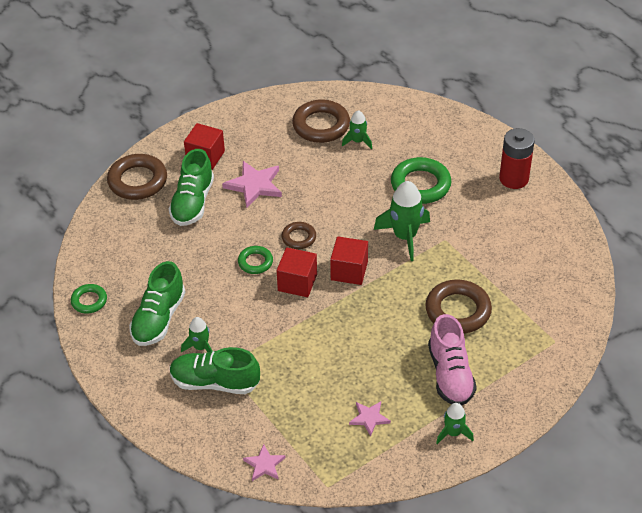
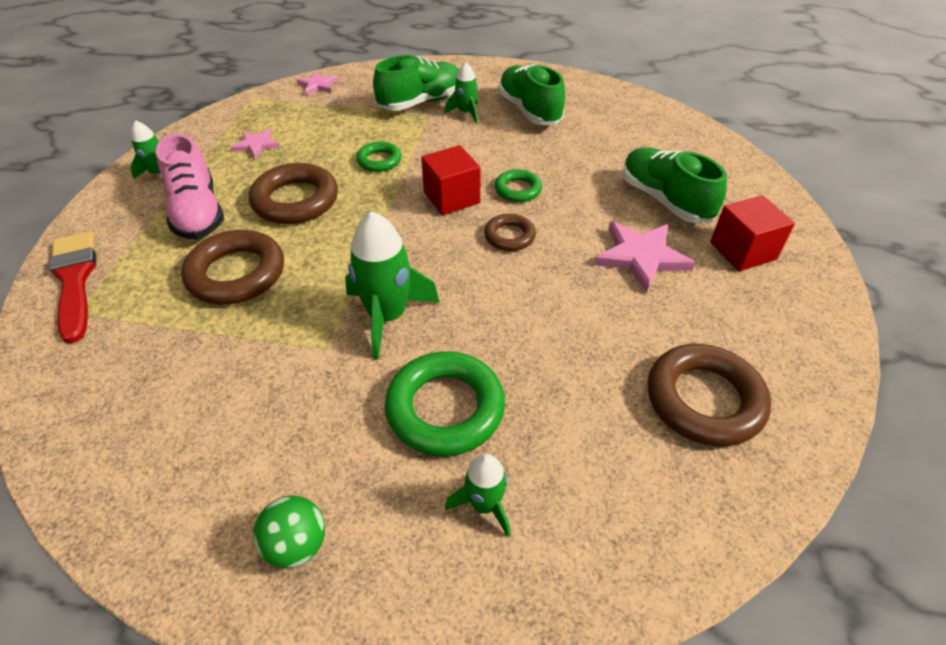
camera: 135 degrees right, 0 degrees up
green ring [71,284,107,314] -> green ring moved to [356,142,402,172]
brown ring [107,154,167,200] -> brown ring moved to [249,163,338,224]
red cube [330,236,368,285] -> none
green rocket [342,110,372,149] -> green rocket moved to [445,454,510,537]
pink shoe [428,314,477,406] -> pink shoe turned 150 degrees counterclockwise [156,134,224,239]
red battery [499,128,535,189] -> green ball [253,496,325,569]
none -> red brush [49,231,96,344]

